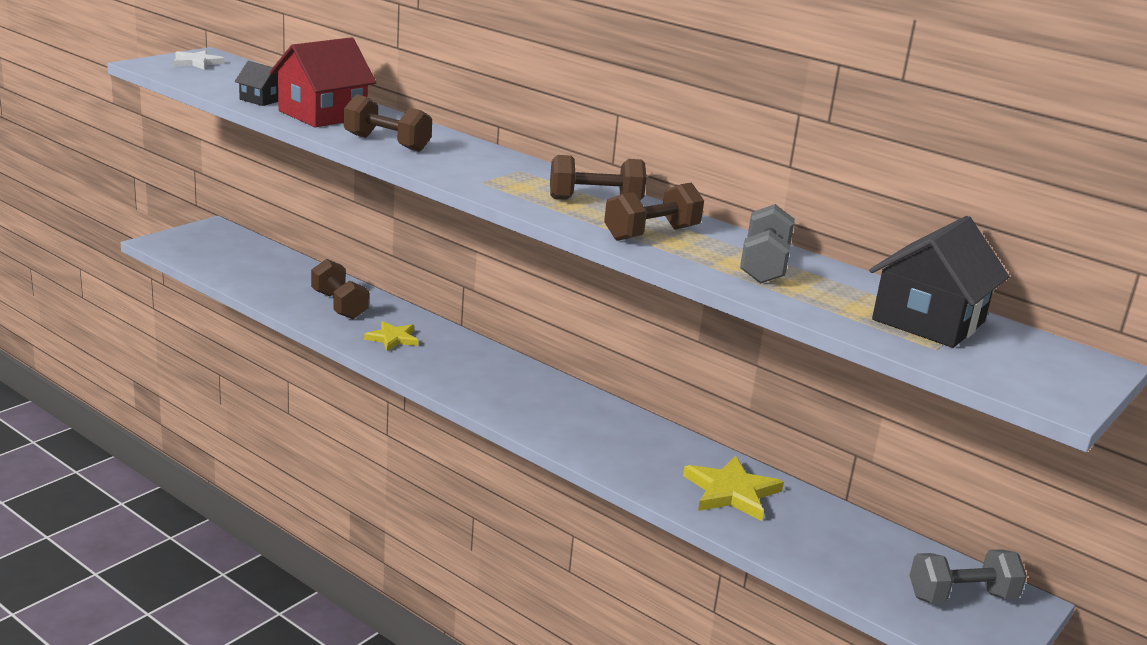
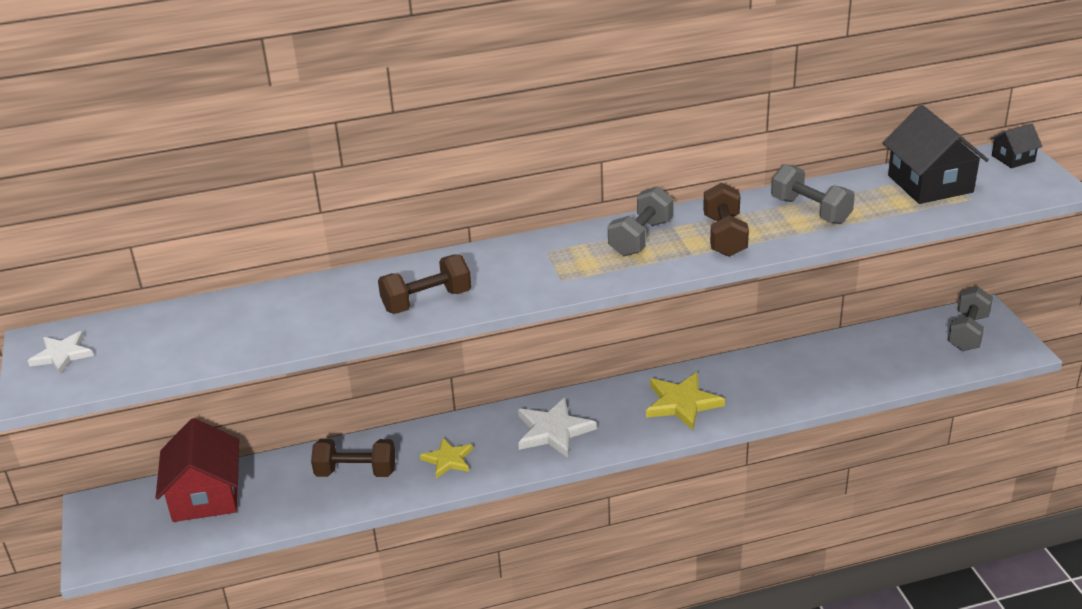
camera: 50 degrees left, 10 degrees up
black house [235,61,278,106] -> black house moved to [990,124,1043,168]
red house [270,37,376,127] -> red house moved to [156,418,239,522]
brown dumbbell [550,155,646,200] -> grey dumbbell [608,186,674,256]
yellow star [683,455,784,521] -> yellow star moved to [646,372,725,430]
none -> white star [518,398,597,458]

